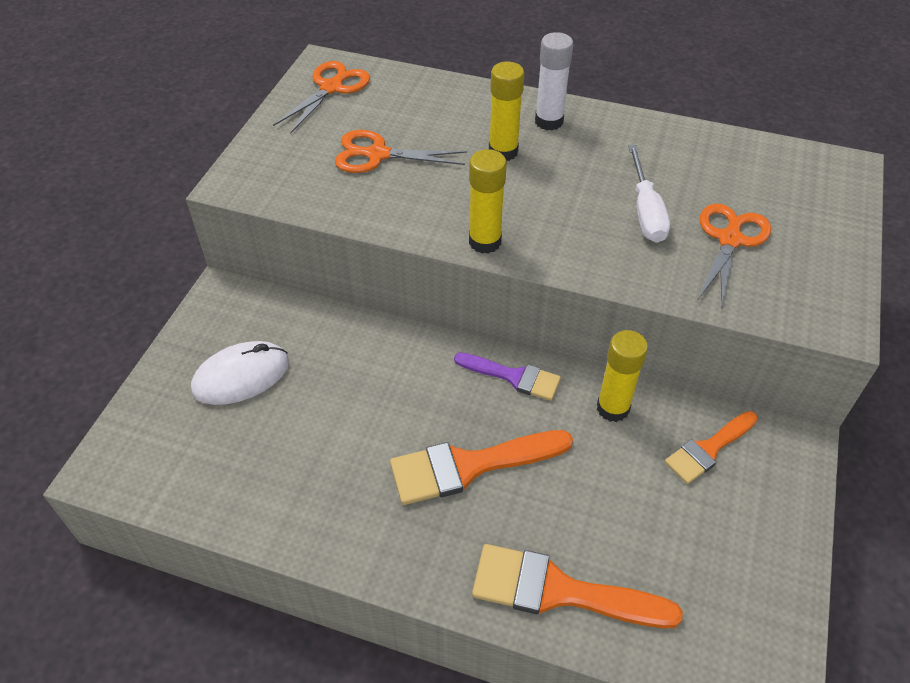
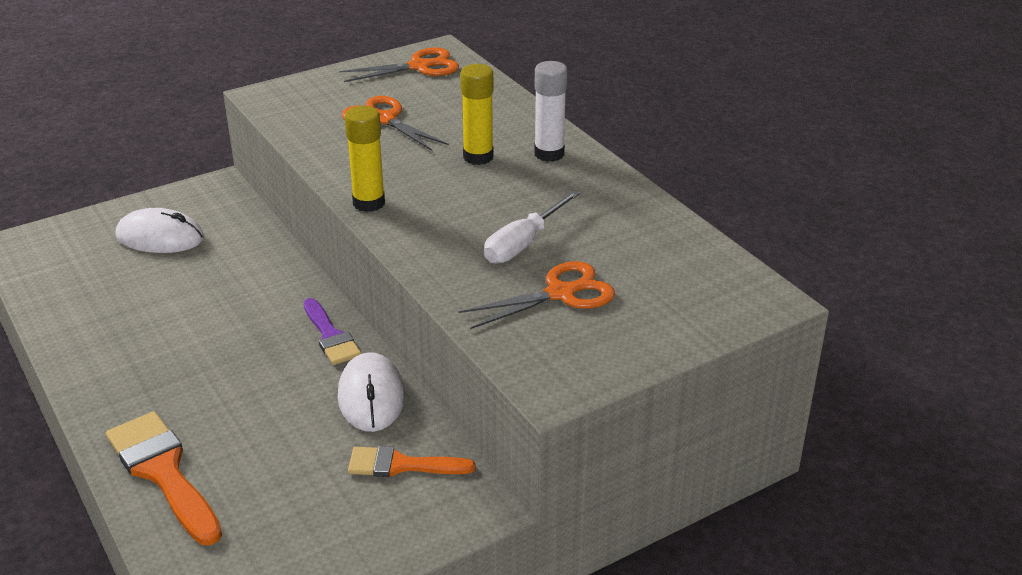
camera: 40 degrees right, 15 degrees down
orange brush [390,430,573,505] -> none
yellow glue stick [597,330,648,422] -> white mouse [338,352,405,432]

